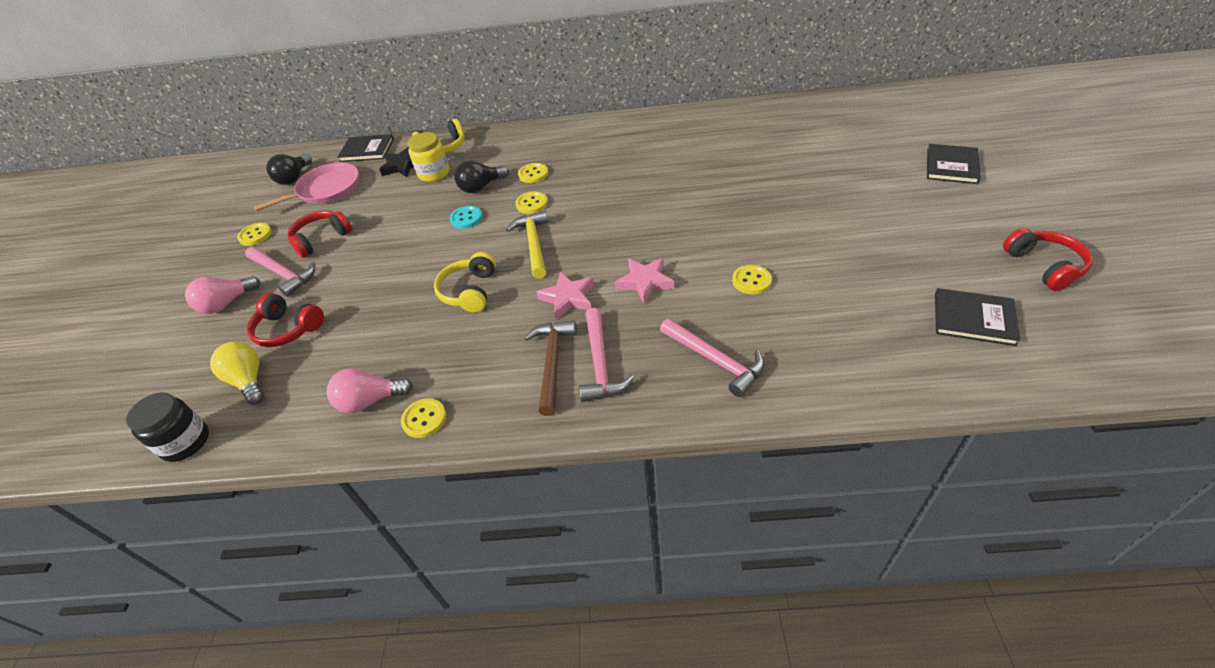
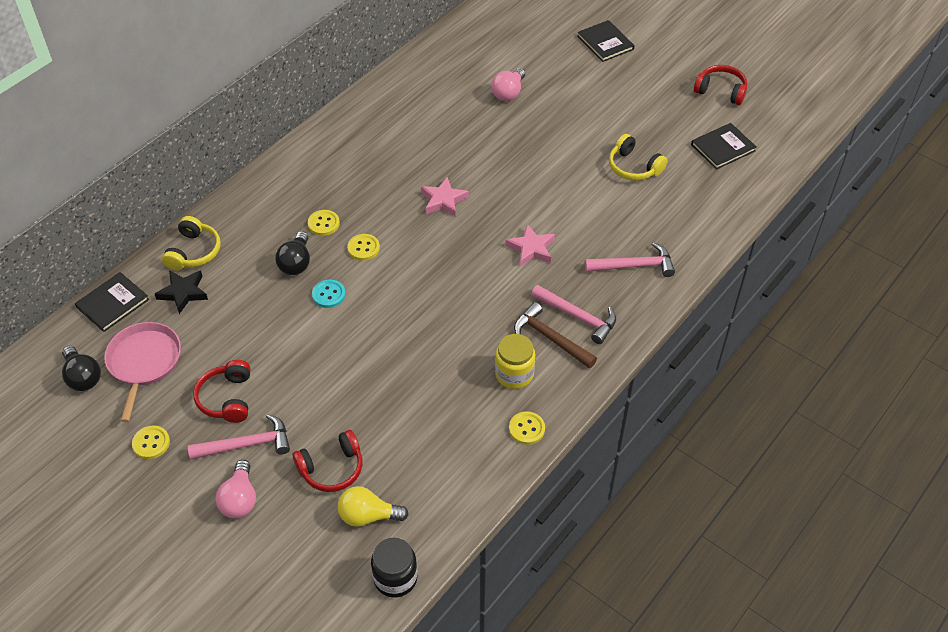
camera: 55 degrees left, 5 degrees up
pink light bulb [327,368,413,413] -> pink light bulb moved to [491,68,525,101]
yellow jar [408,132,449,182] -> yellow jar moved to [495,334,535,389]
yellow headphones [434,252,496,312] -> yellow headphones moved to [609,134,668,181]
yellow hammer [506,211,548,279] -> none
pink star [536,271,594,319] -> pink star moved to [421,177,469,217]
yellow button [732,265,772,294] -> none

